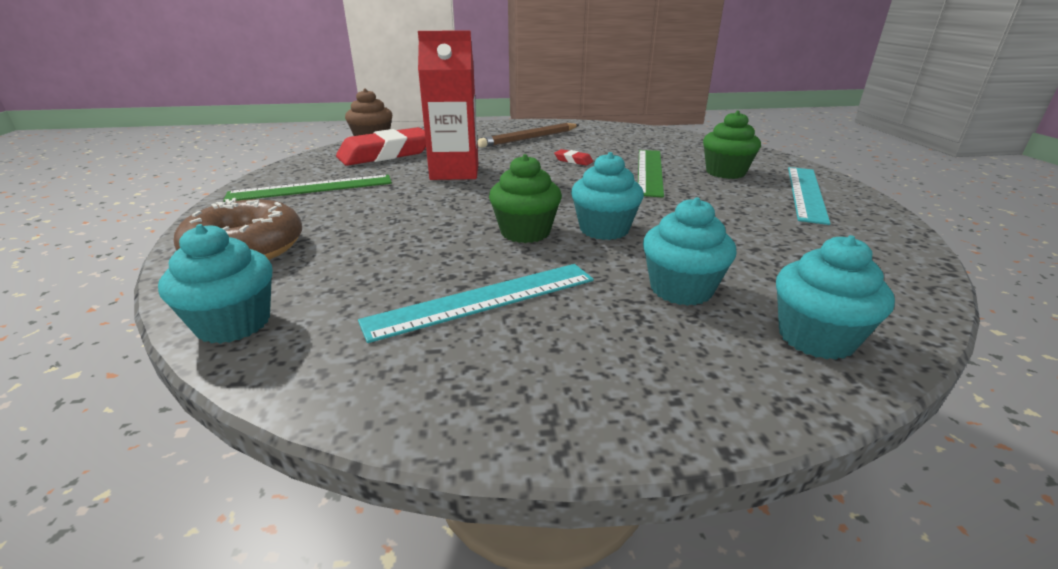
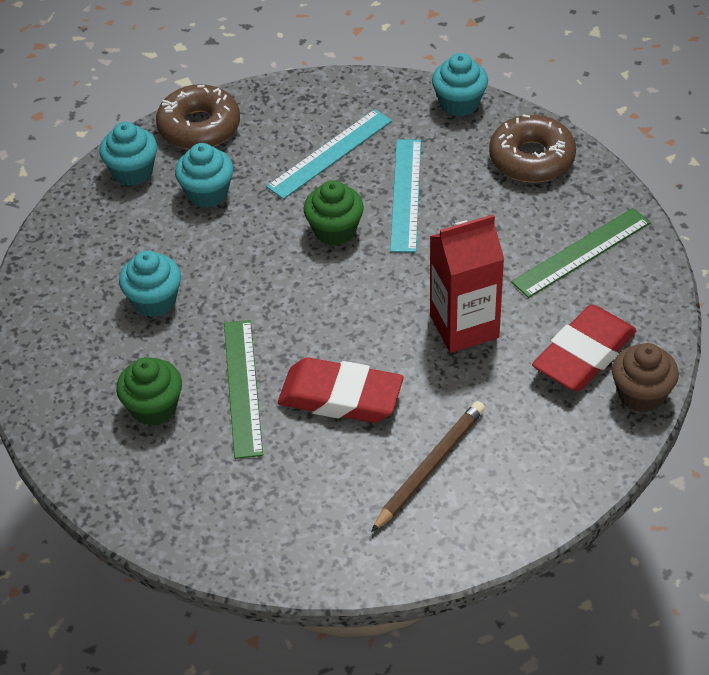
camera: 165 degrees right, 20 degrees up
red eraser [554,149,593,166] -> red eraser [278,357,403,423], size x2.49
turquoise cupcake [571,152,644,240] -> turquoise cupcake moved to [119,250,181,317]
turquoise ruler [788,167,831,225] -> turquoise ruler moved to [390,139,421,253]
none -> brown donut [156,84,240,149]

